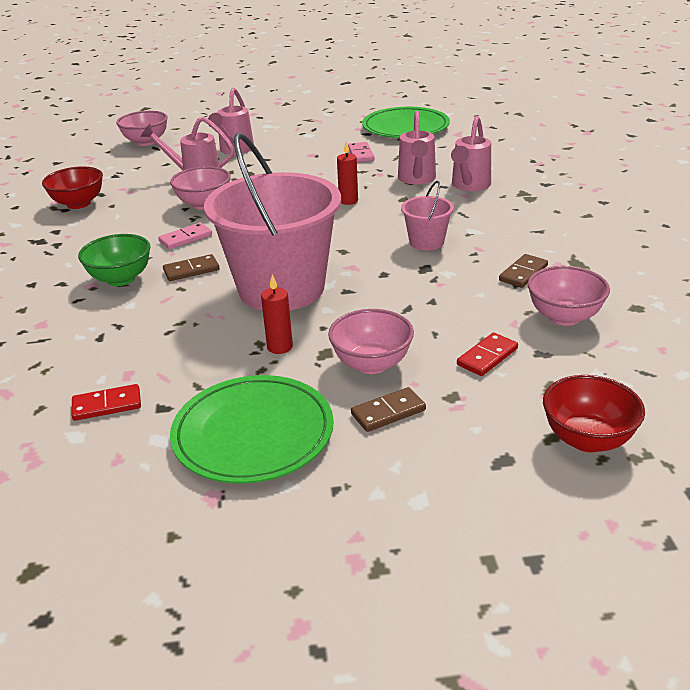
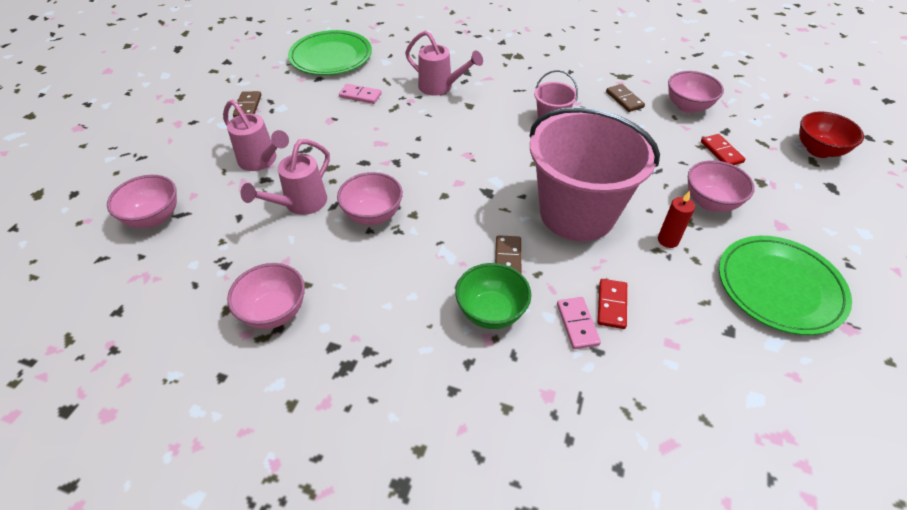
camera: 65 degrees left, 15 degrees up
red bowl [42,166,103,209] -> pink bowl [227,263,305,329]
red domino [71,384,141,421] -> red domino moved to [598,279,627,329]
pink domino [158,223,212,249] -> pink domino moved to [557,297,601,349]
red candle [337,142,358,205] -> none
brown domino [351,387,426,432] -> brown domino moved to [233,91,261,117]
pink watering can [451,116,491,191] -> none

